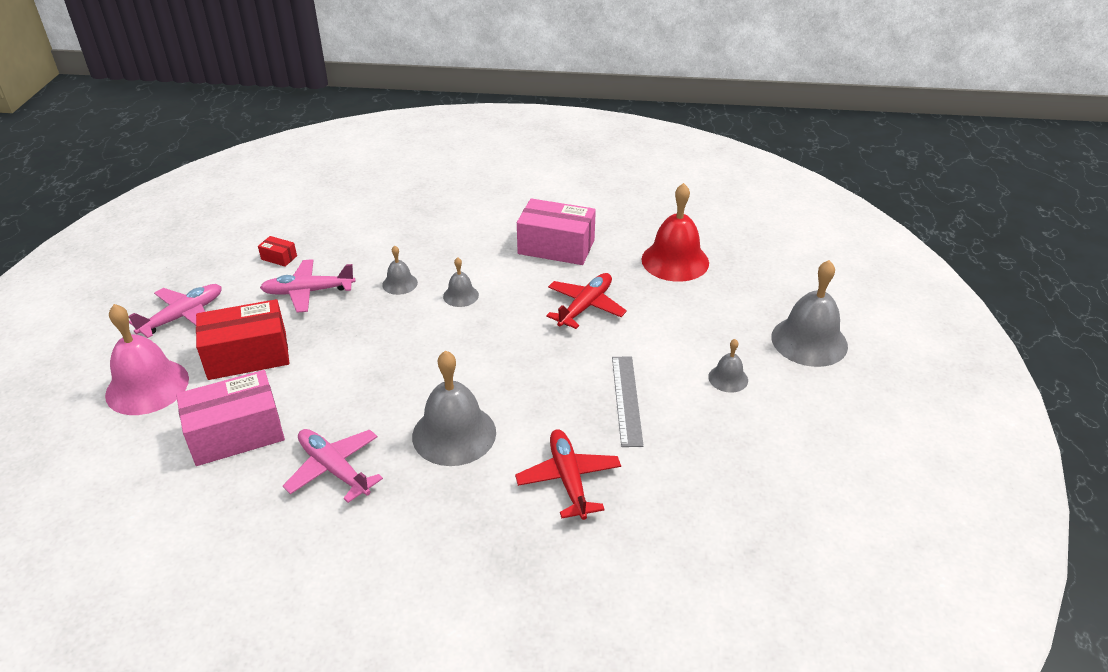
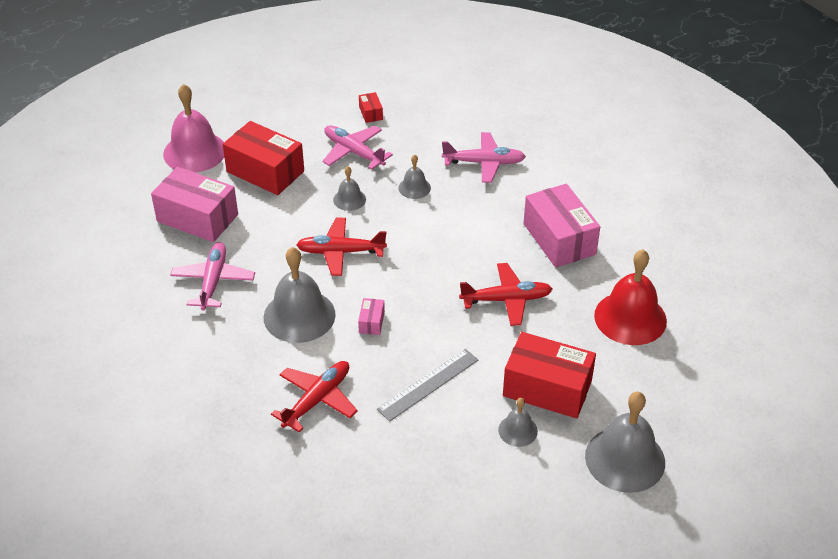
camera: 50 degrees right, 5 degrees up
pink plane [129,284,222,338] -> pink plane moved to [442,132,526,183]
grey bell [443,257,479,307] -> grey bell moved to [333,166,366,211]
none -> red plane [296,218,387,276]
none -> pink box [358,298,385,335]
none -> red box [503,332,596,418]

